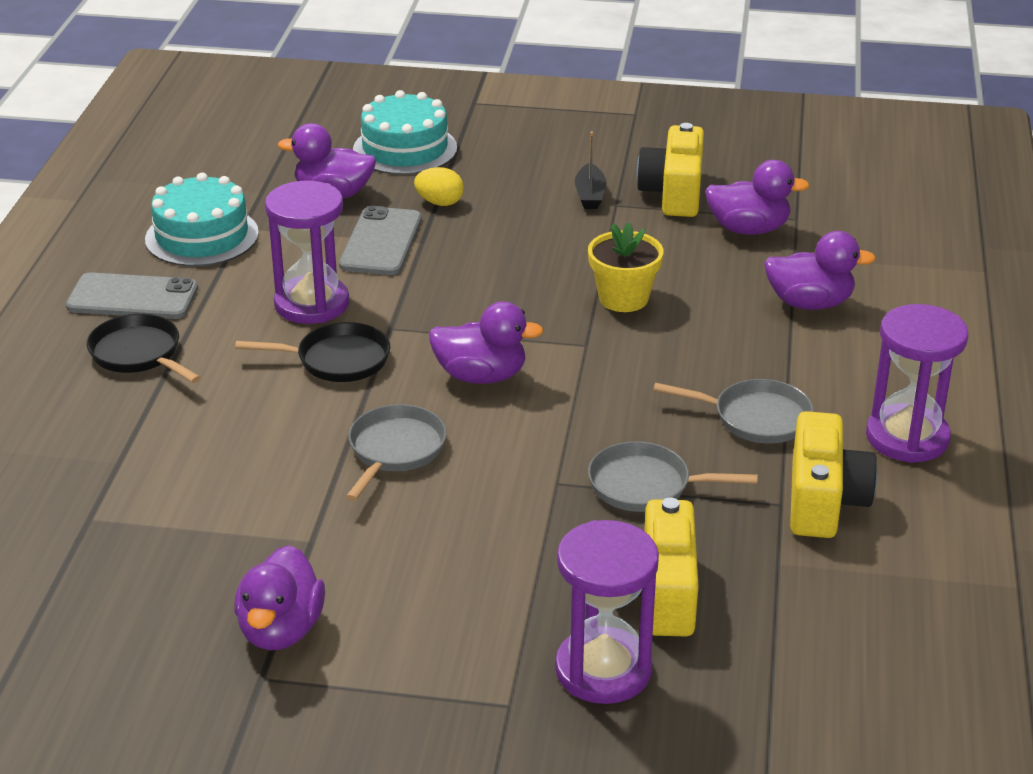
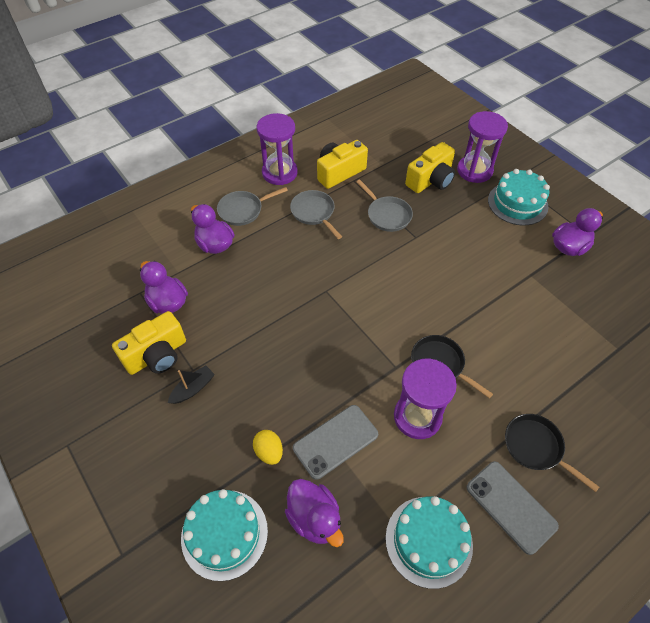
camera: 135 degrees left, 20 degrees up
black pan [87,314,201,383] -> black pan turned 135 degrees clockwise [505,414,599,492]
grey pan [346,404,447,501] -> grey pan moved to [217,187,288,226]
purple duck [429,301,544,384] -> none
yellow flower pot [588,222,664,312] -> none
none -> turquoise cake [488,169,550,226]

